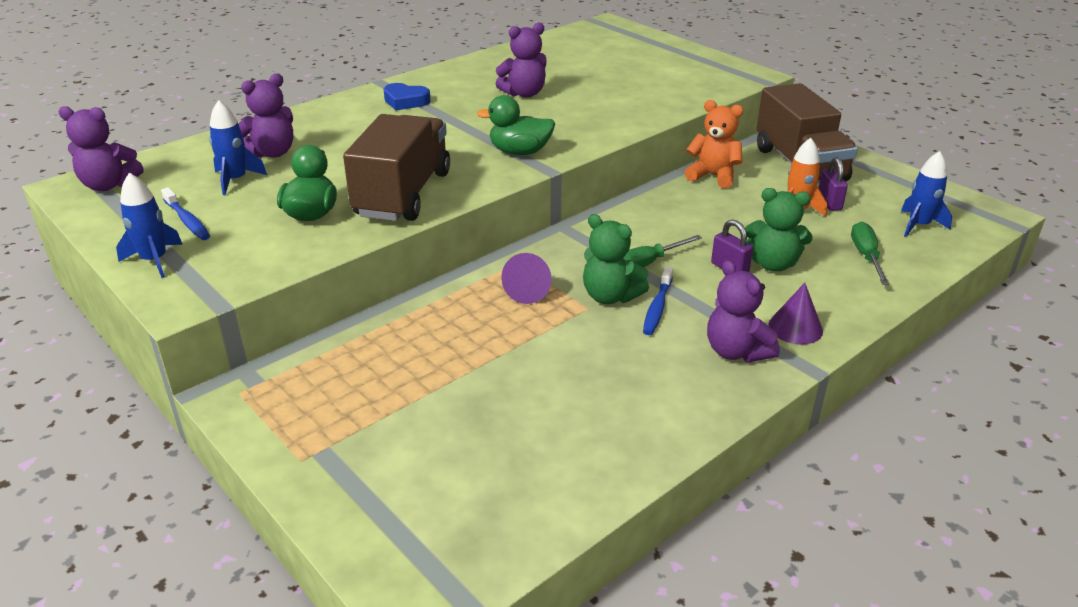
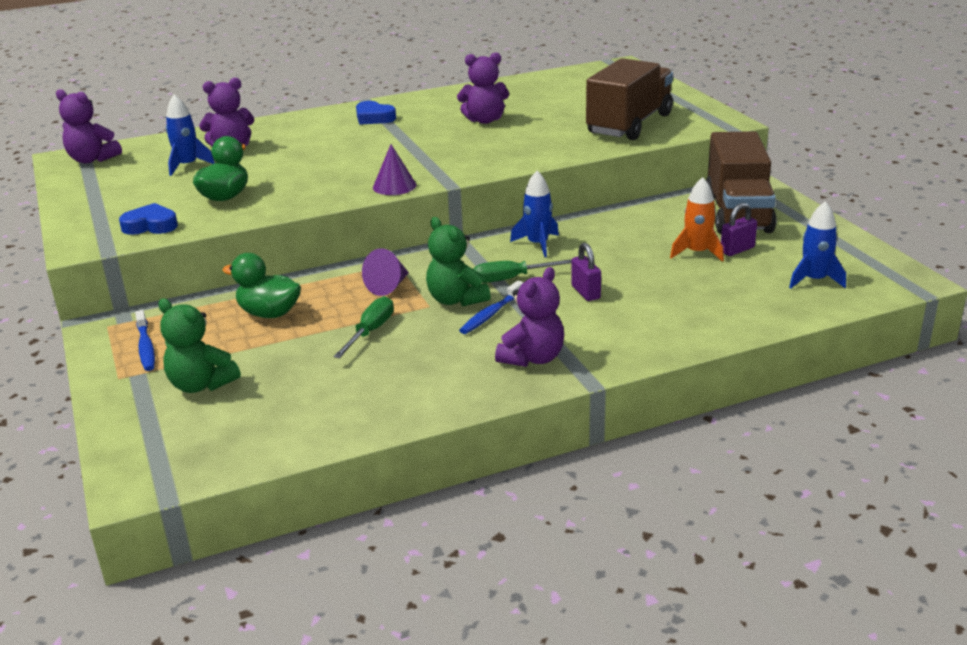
camera: 20 degrees right, 5 degrees down
blue rocket [116,173,183,278] -> blue rocket moved to [510,171,559,257]
blue toothbrush [161,187,210,240] -> blue toothbrush moved to [135,310,155,371]
brown truck [343,114,450,221] -> brown truck moved to [586,58,673,140]
green duck [477,95,556,155] -> green duck moved to [223,253,301,318]
orange teddy bear [685,100,743,188] -> none
purple teddy bear [707,260,780,362] -> purple teddy bear turned 135 degrees counterclockwise [495,267,564,367]
green teddy bear [745,188,813,272] -> green teddy bear moved to [158,298,241,393]
purple cone [768,283,823,344] -> purple cone moved to [373,144,416,195]
purple padlock [819,157,848,211] -> purple padlock turned 45 degrees clockwise [721,203,757,256]
green screwdriver [851,221,889,285] -> green screwdriver moved to [333,296,394,358]
none -> blue heart [119,203,178,235]

